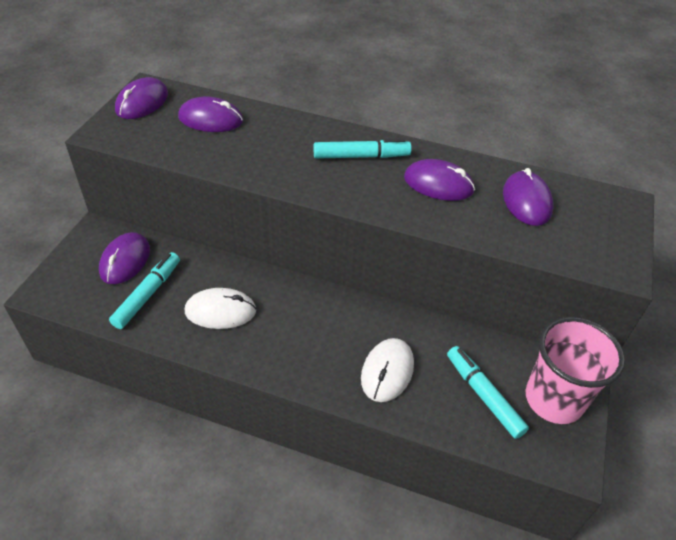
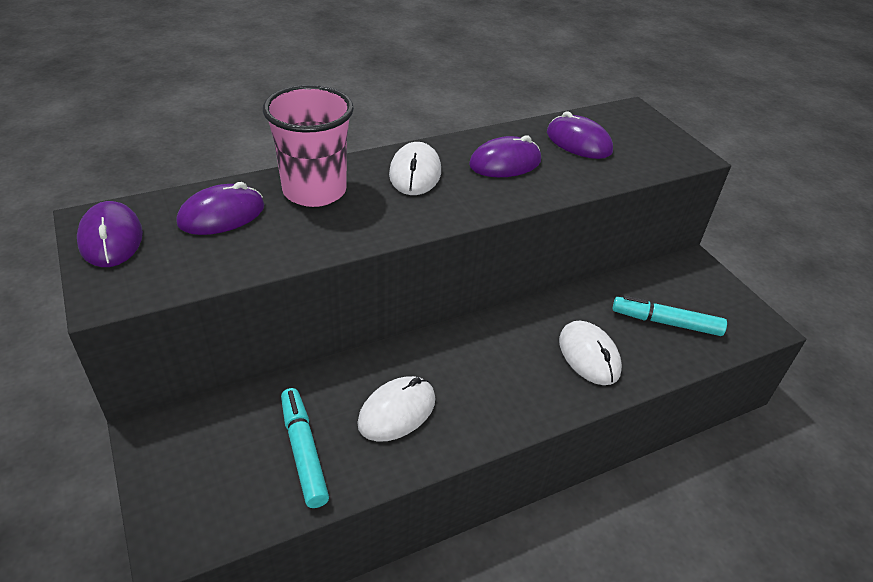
camera: 45 degrees left, 5 degrees down
purple mouse [99,232,150,284] -> none
turquoise marker [313,139,412,159] -> white mouse [389,142,441,195]
pink cup [526,317,625,424] -> pink cup moved to [263,85,354,207]

